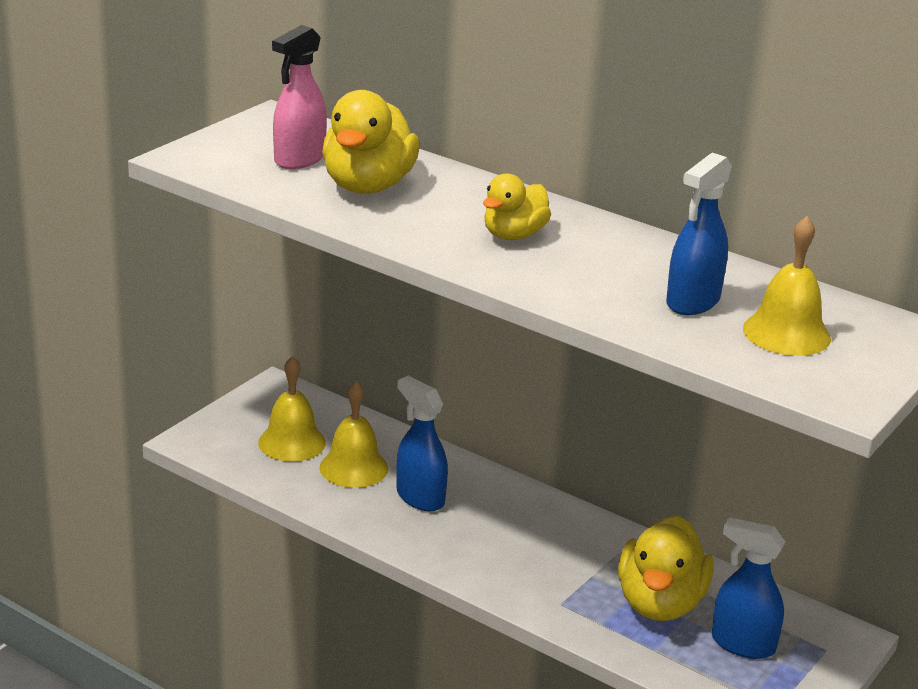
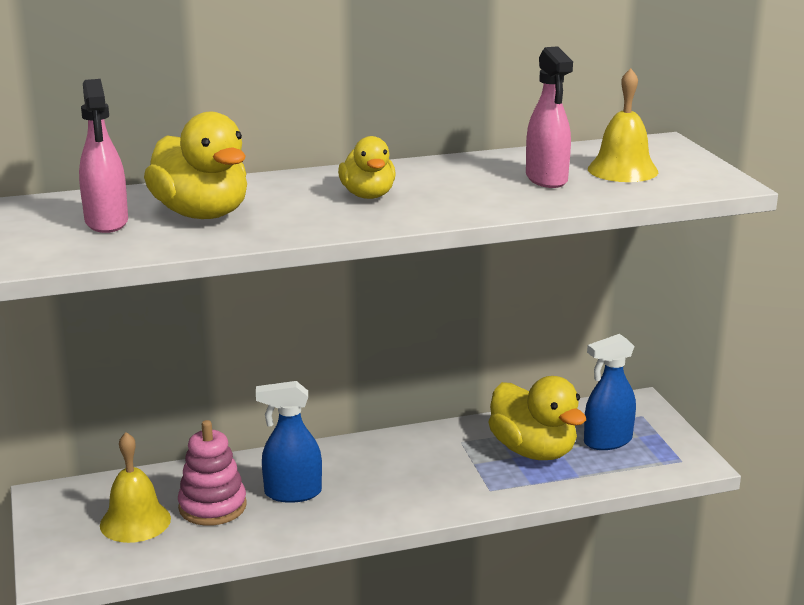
camera: 50 degrees left, 5 degrees down
yellow bell [320,381,388,488] -> pink stacking toy [178,420,247,526]
blue spray bottle [666,153,732,315] -> pink spray bottle [526,46,573,188]

